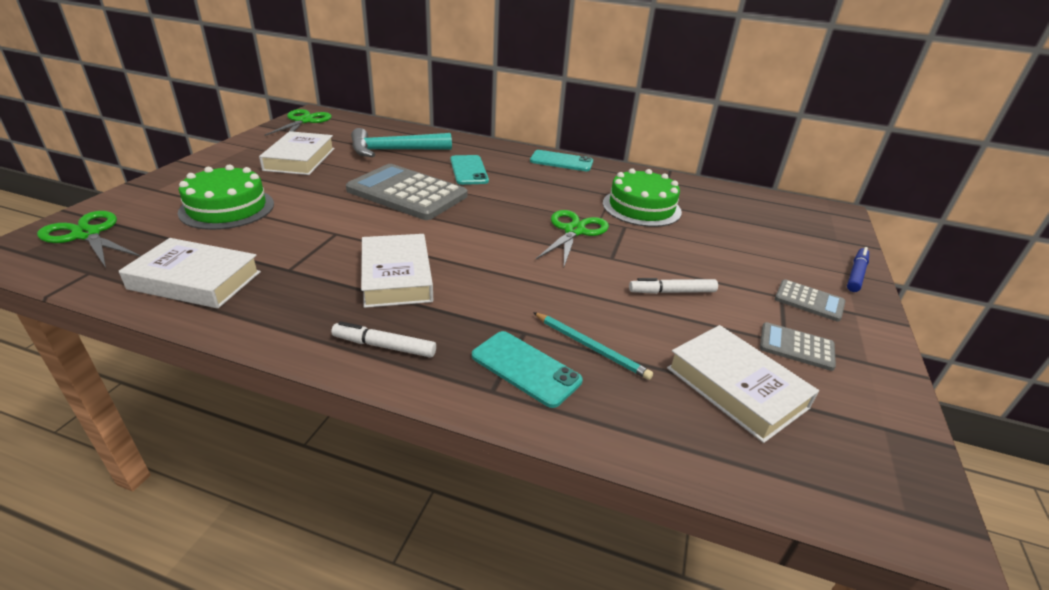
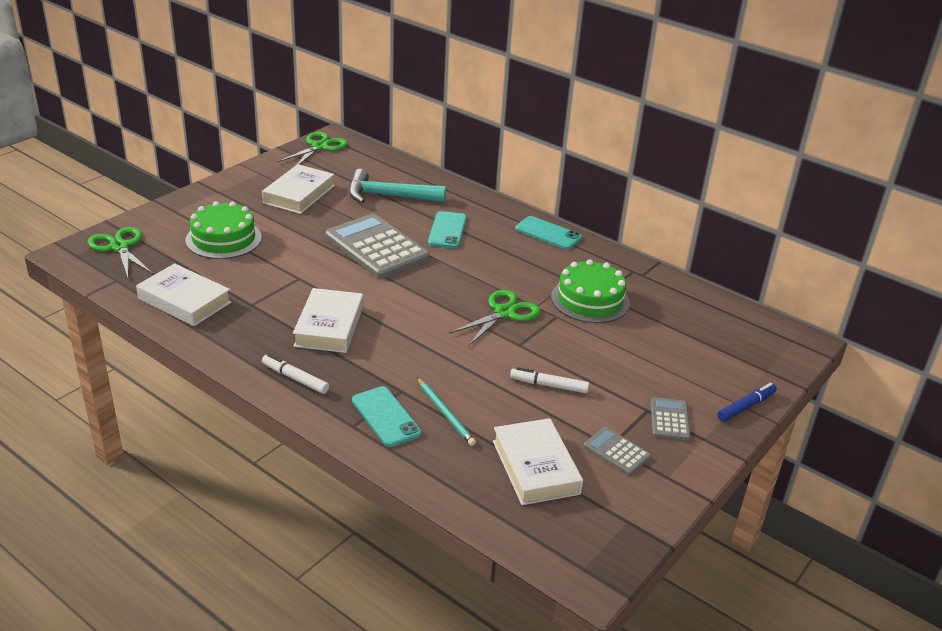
camera: 20 degrees right, 0 degrees up
grey calculator [775,279,845,322] -> grey calculator turned 135 degrees counterclockwise [650,397,690,440]

